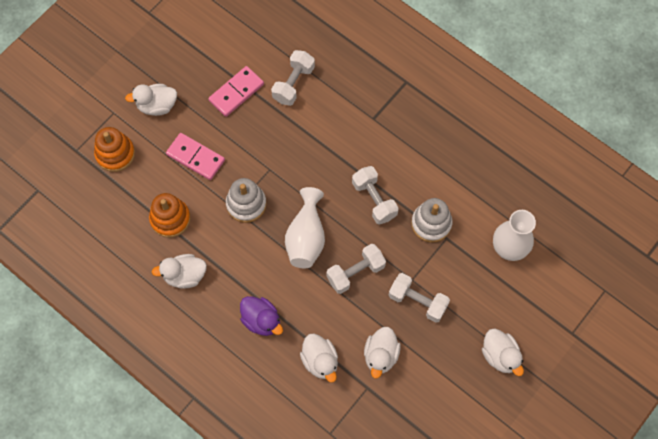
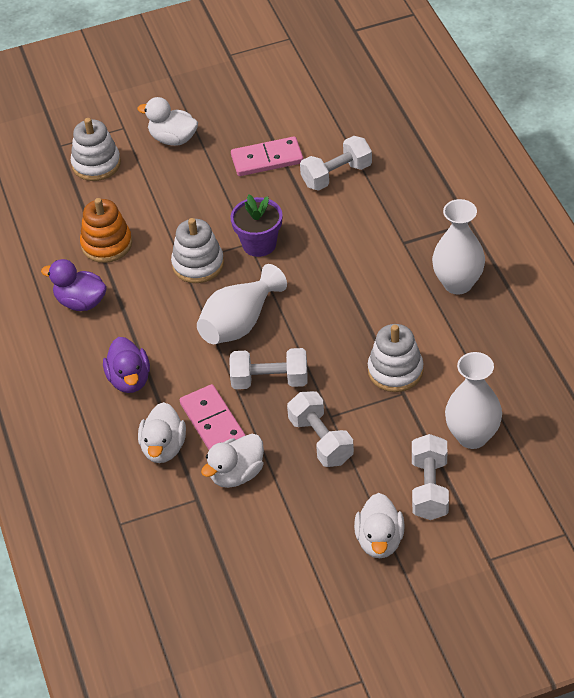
camera: 35 degrees right, 20 degrees down
orange stacking toy [94,127,135,172] -> white stacking toy [71,118,121,181]
white duck [151,254,207,289] -> purple duck [41,259,107,311]
pink domino [166,133,225,180] -> pink domino moved to [180,384,246,450]
white dumbbell [352,166,399,225] -> white dumbbell moved to [412,434,449,520]
none -> purple flower pot [230,194,282,257]
none -> white vase [432,199,485,295]

